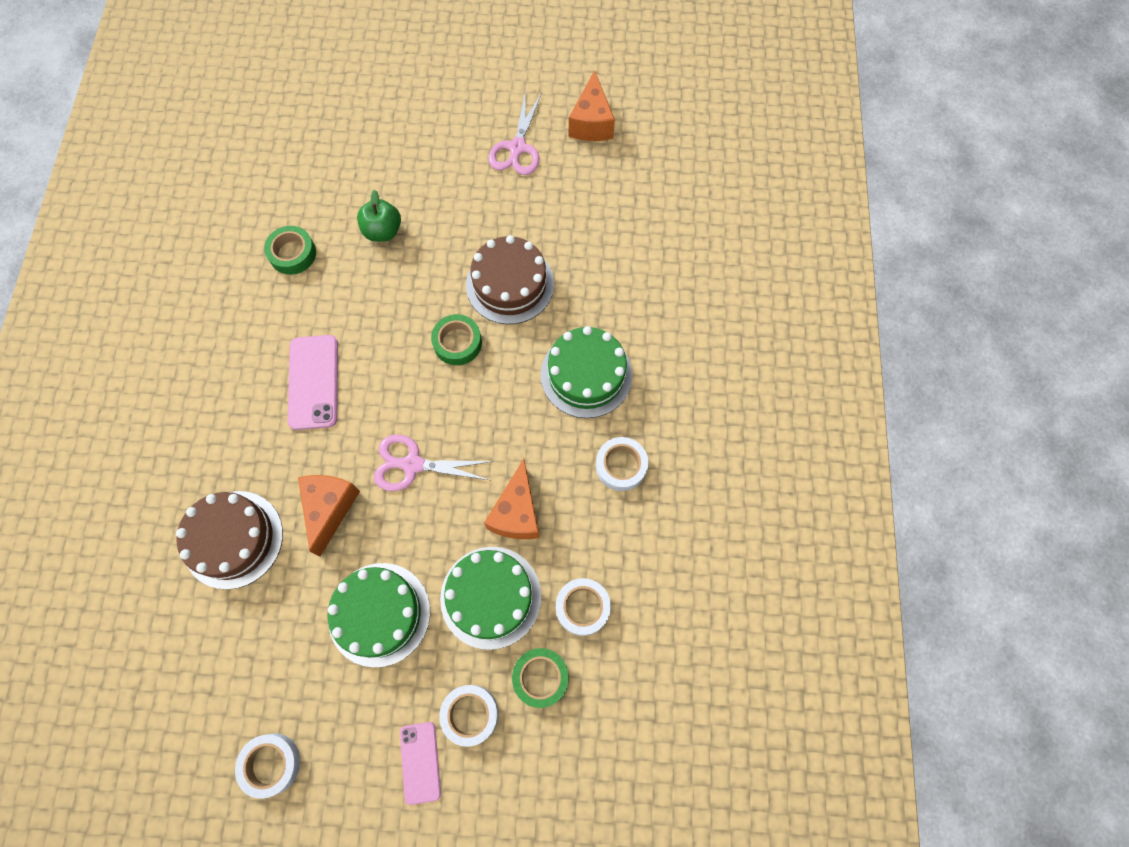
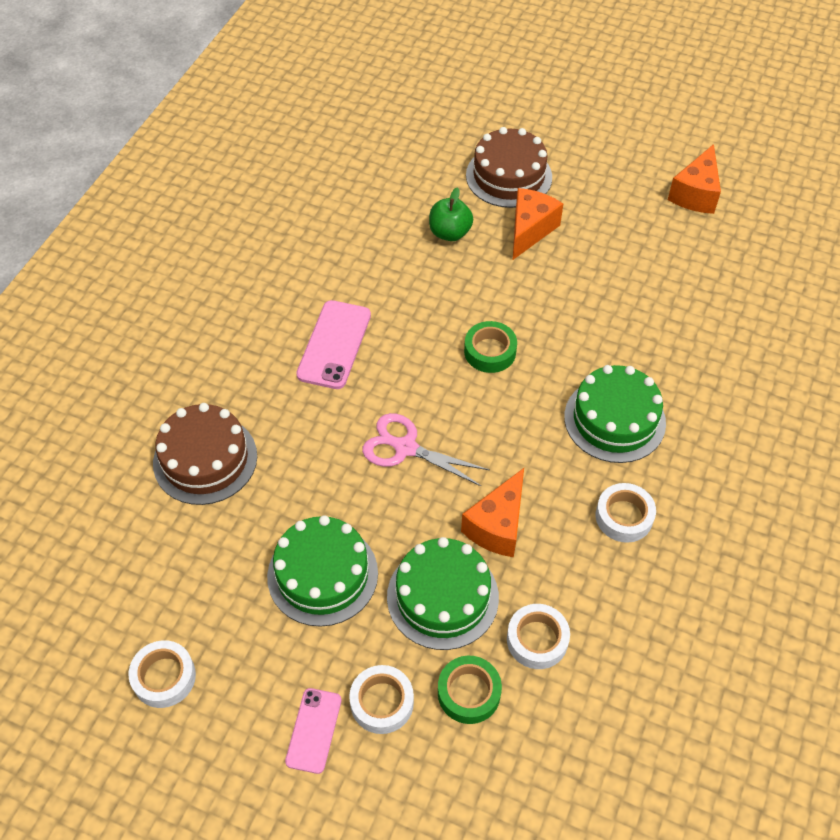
camera: 20 degrees right, 15 degrees down
green tape [264,226,316,275] -> none
orange cheese [298,475,360,556] -> orange cheese moved to [513,188,563,260]
brown cake [466,235,554,324] -> brown cake moved to [466,127,552,208]
pink scissors [488,90,542,175] -> none

